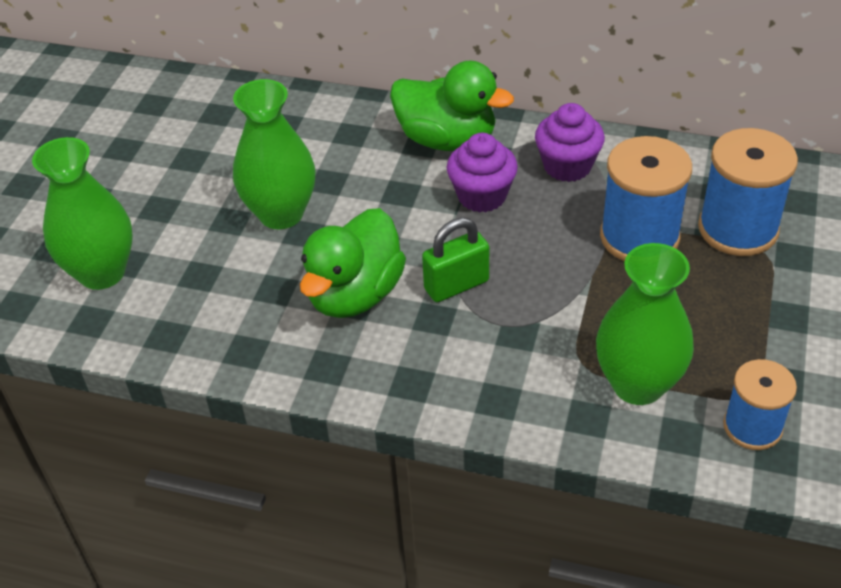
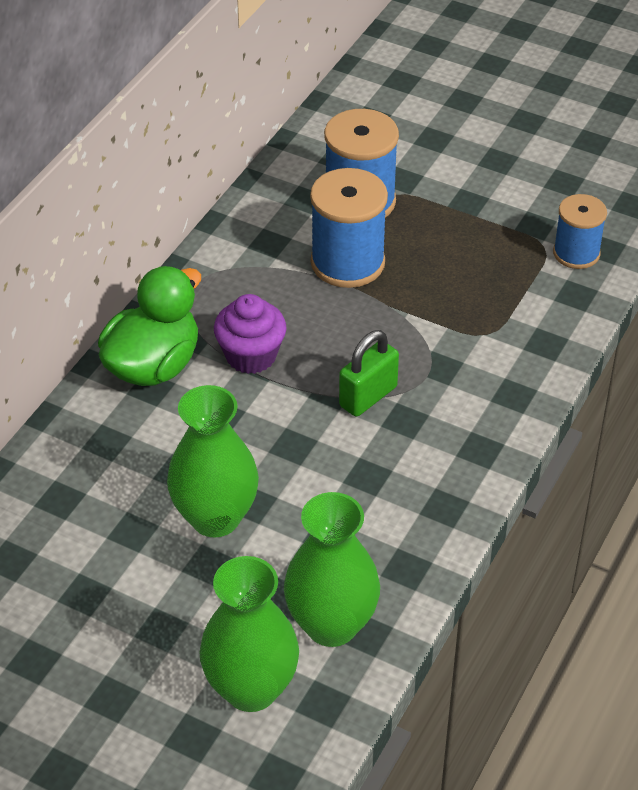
camera: 80 degrees left, 0 degrees up
green duck [300,208,406,318] -> none
green padlock [422,218,489,302] -> green padlock turned 60 degrees clockwise [339,330,399,417]
purple cupcake [535,103,605,182] -> none
green vase [596,243,694,405] -> green vase moved to [284,492,380,647]

